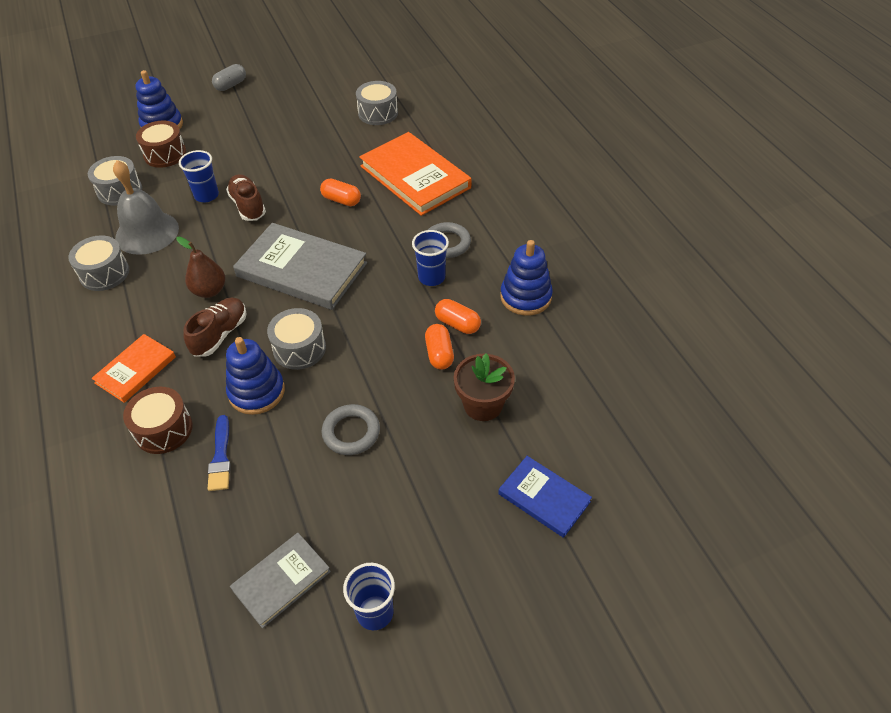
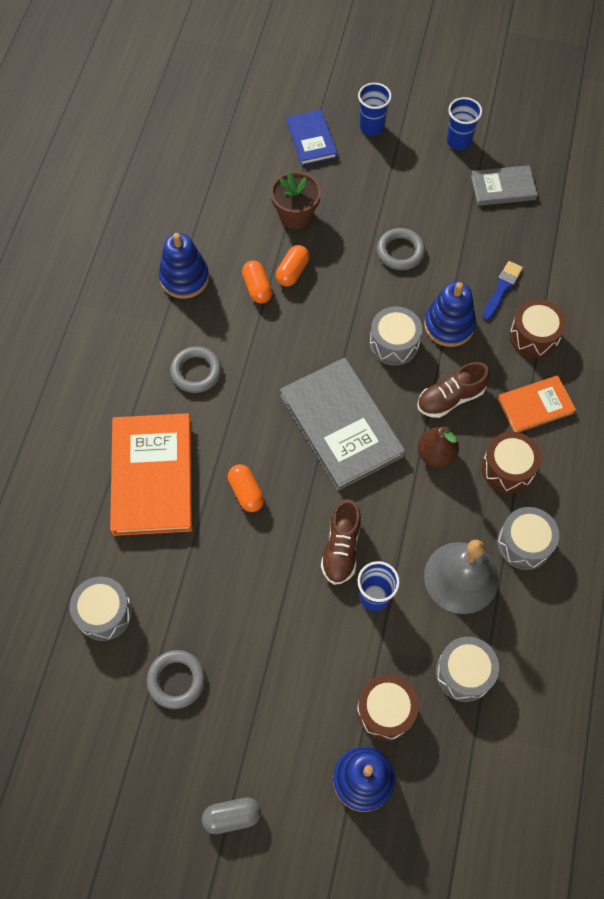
camera: 145 degrees left, 15 degrees up
blue cup [412,230,449,286] -> blue cup moved to [358,83,392,136]
none -> grey ring [147,650,205,709]
none -> brown drum [482,432,541,493]

